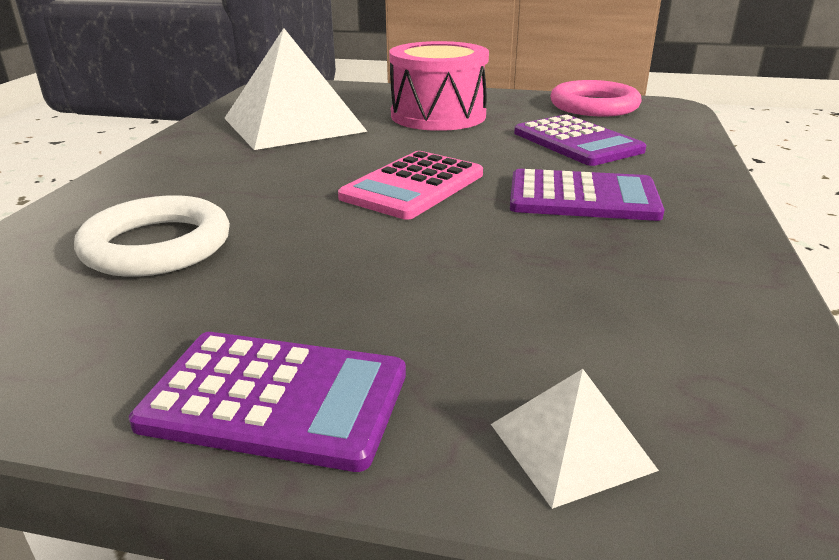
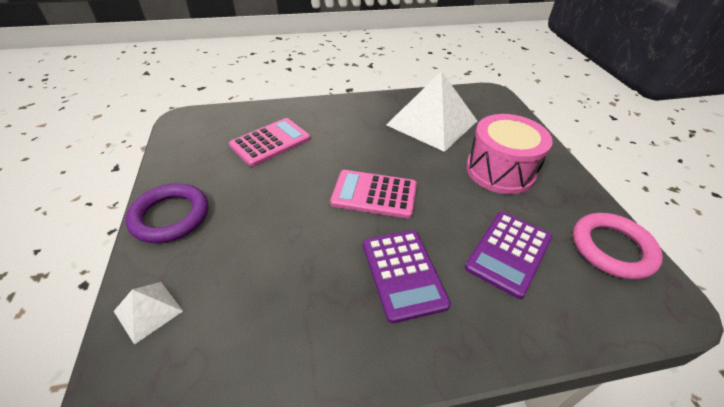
camera: 65 degrees right, 15 degrees up
white ring [74,195,230,277] -> pink calculator [229,118,310,167]
purple calculator [129,332,406,472] -> purple ring [125,183,208,243]

